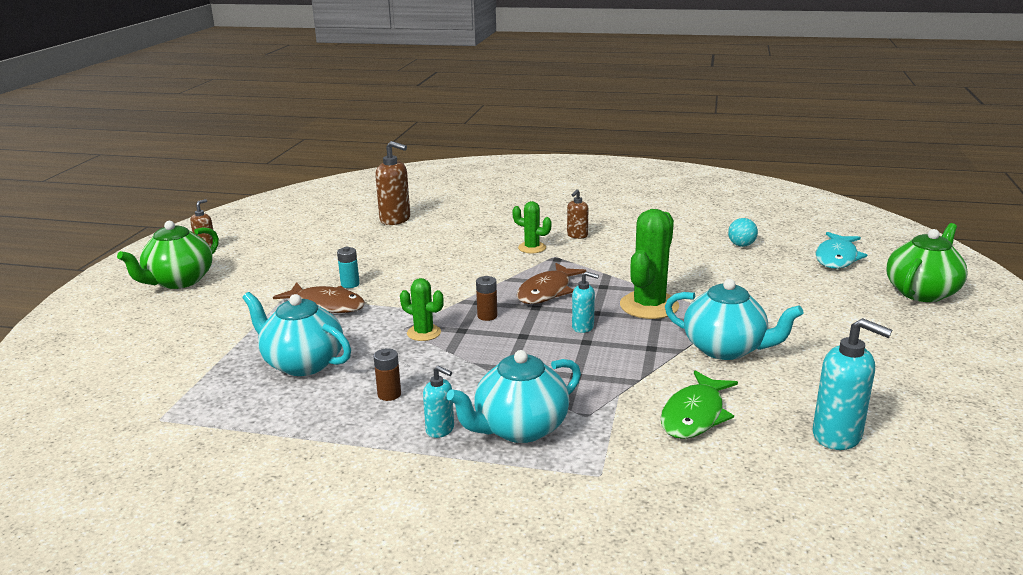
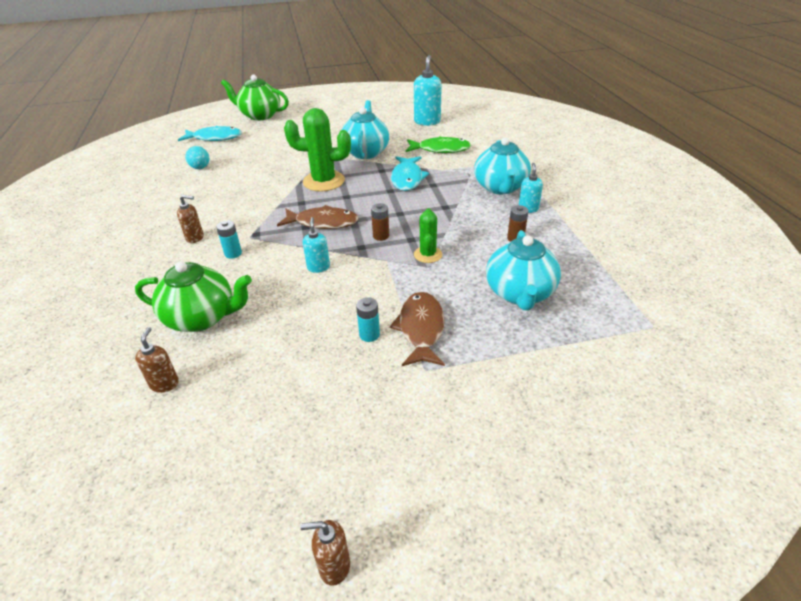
camera: 115 degrees left, 15 degrees up
green teapot [117,221,219,289] -> green teapot moved to [135,261,252,332]
brown soap dispenser [375,141,410,225] -> brown soap dispenser [135,327,179,393], size x0.58
turquoise teapot [446,350,581,443] -> turquoise teapot turned 60 degrees clockwise [474,137,531,194]
green cactus [512,201,552,253] -> turquoise battery [216,220,242,259]
turquoise soap dispenser [572,272,599,333] -> turquoise soap dispenser moved to [302,217,330,273]
none -> turquoise fish [391,156,429,191]

